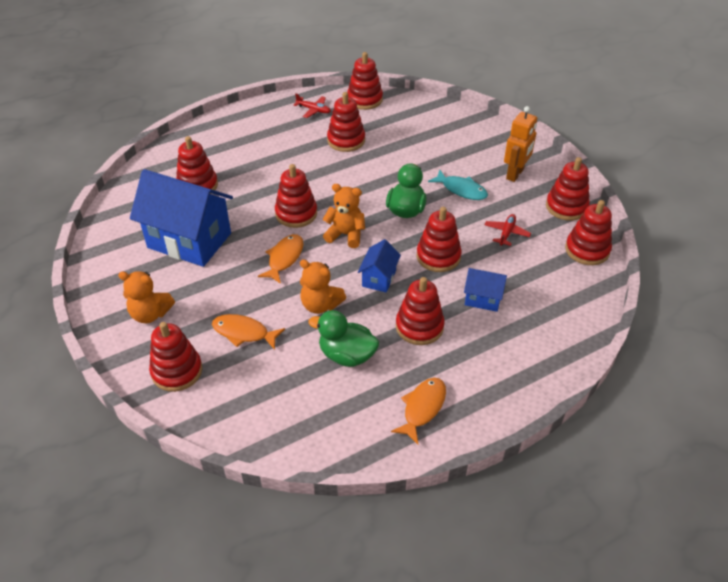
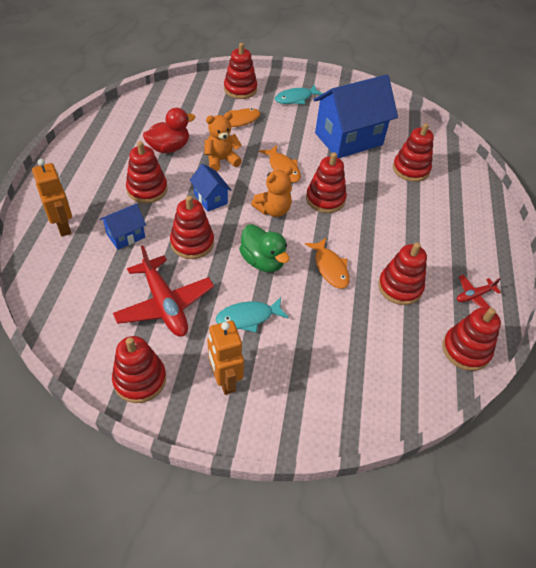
camera: 125 degrees right, 5 degrees up
orange teddy bear [118,271,175,323] -> turquoise fish [275,84,323,104]
green duck [308,310,379,367] -> red duck [143,108,196,153]
orange fish [391,378,446,444] -> orange fish moved to [305,238,350,289]
red plane [485,214,531,246] -> red plane [113,245,214,337], size x1.99
red stacking toy [565,200,612,265] -> none
none -> orange robot [32,159,72,236]

